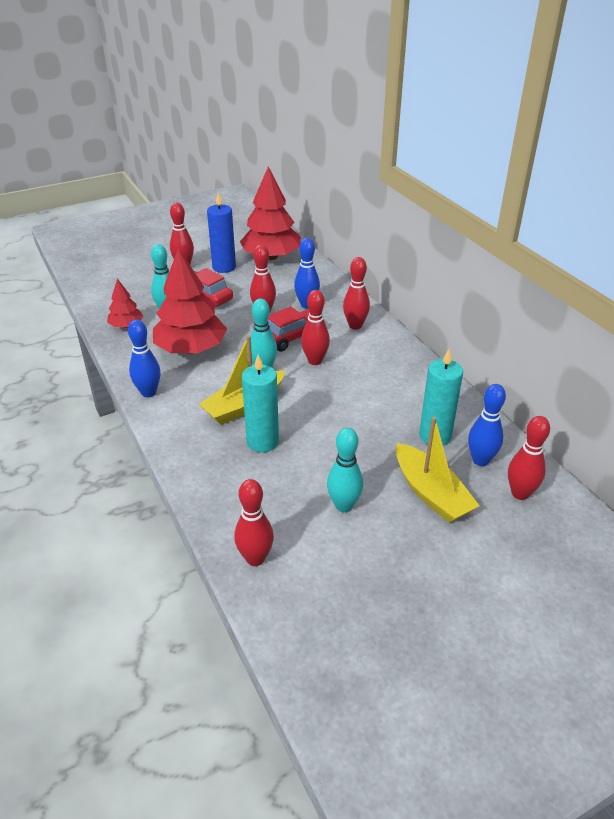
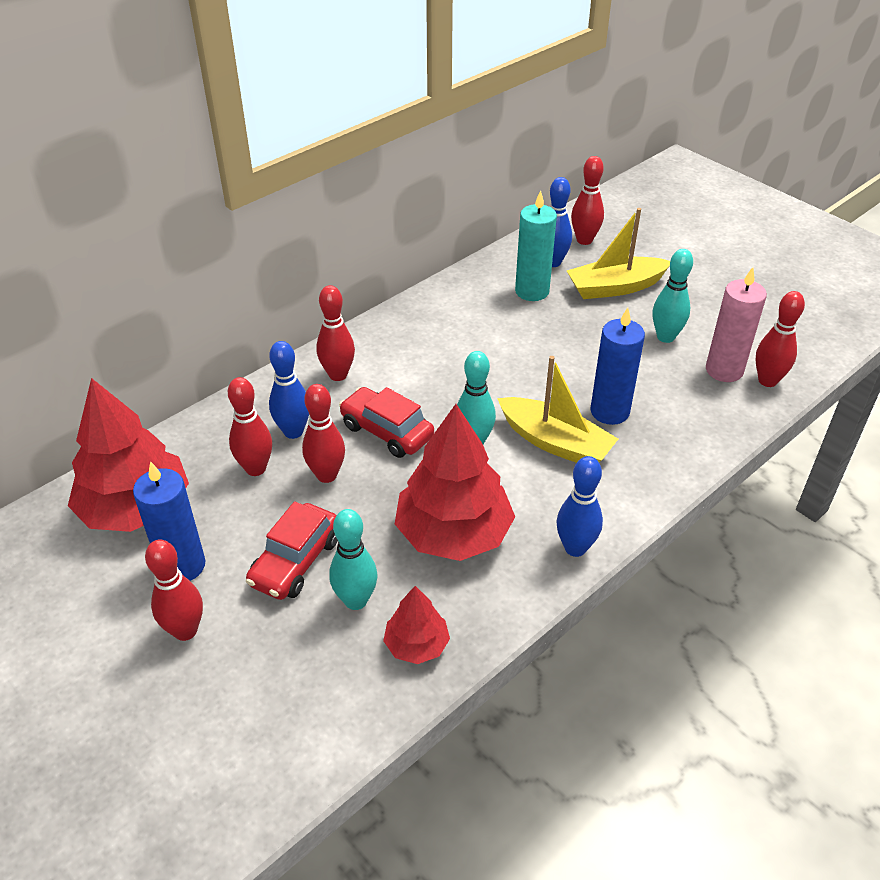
camera: 105 degrees left, 5 degrees up
turquoise candle [242,355,279,453] -> blue candle [591,307,645,425]
red bowling pin [301,290,330,365] -> red bowling pin moved to [228,377,272,476]
yellow boat [396,417,480,523] -> yellow boat turned 150 degrees counterclockwise [567,208,670,299]
none -> pink candle [706,267,767,382]

